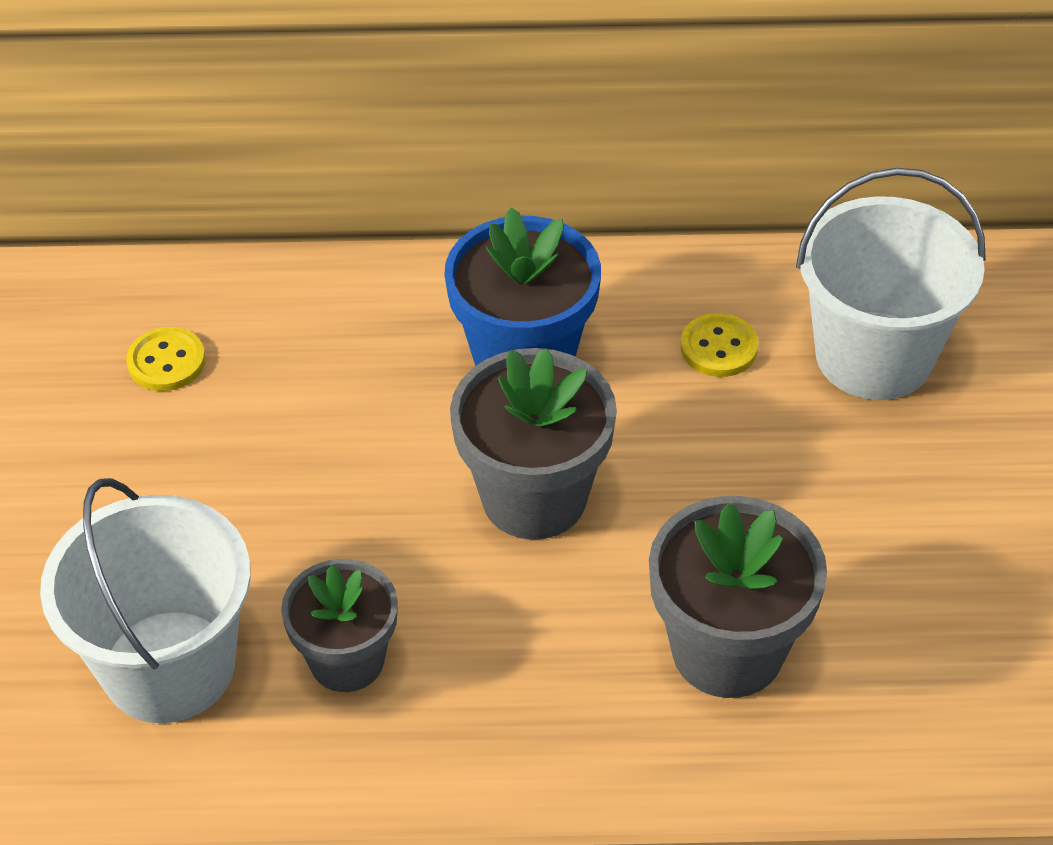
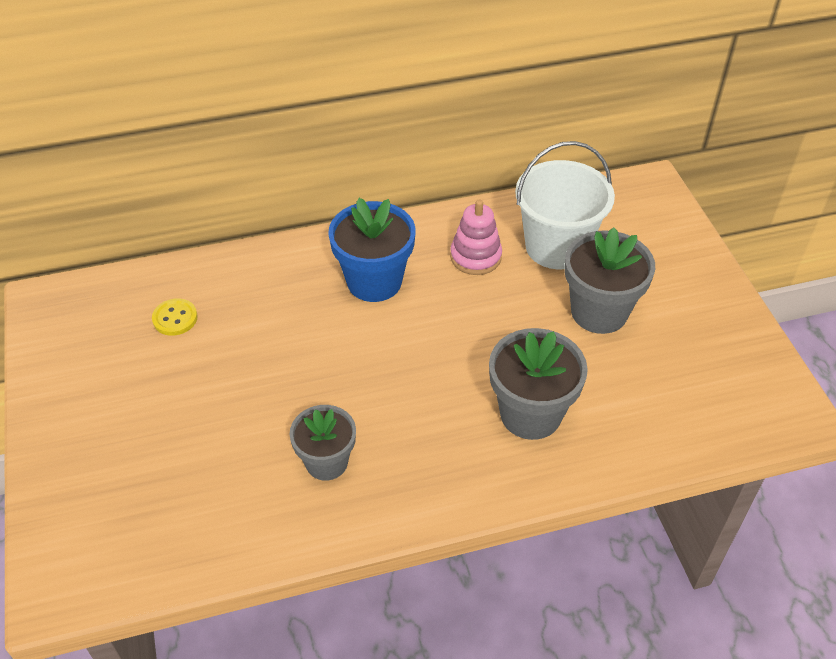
camera: 15 degrees left, 0 degrees up
white bucket [40,478,251,723] -> none
grey flower pot [450,348,617,540] -> grey flower pot moved to [565,227,655,334]
yellow button [681,313,759,377] -> pink stacking toy [450,200,502,275]

